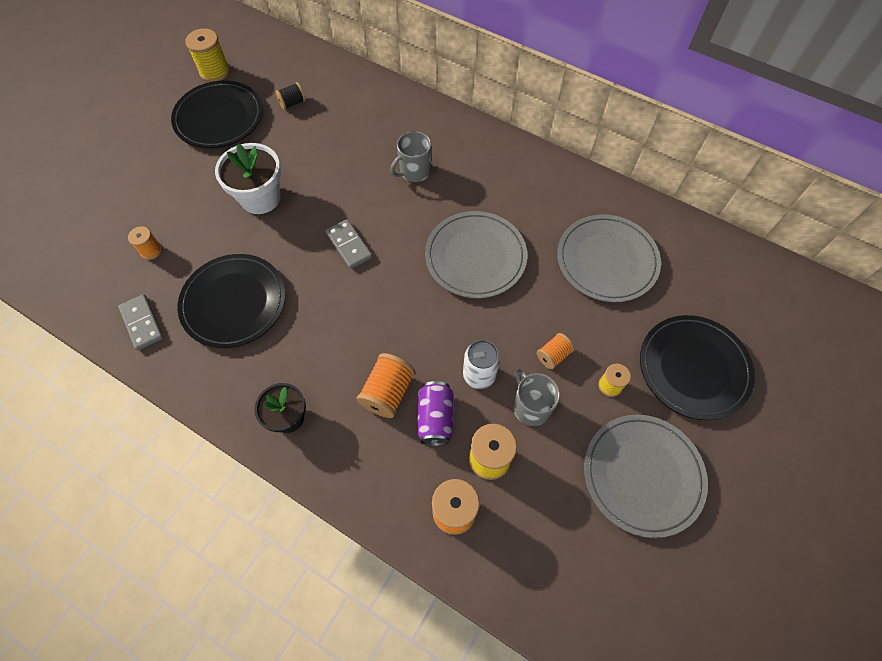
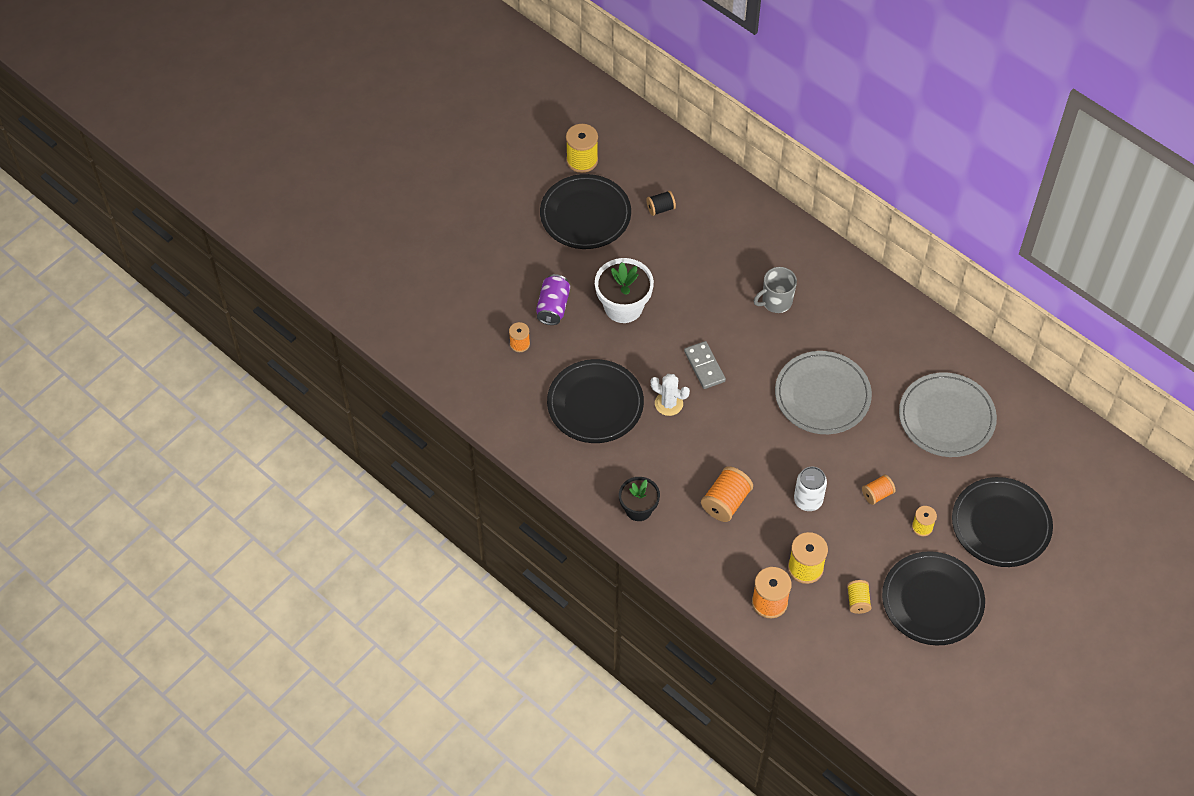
camera: 10 degrees right, 5 degrees down
grey domino [118,294,164,350] -> none
purple can [417,381,453,446] -> purple can moved to [536,274,570,325]
grey mug [514,369,560,426] -> none
grey plate [584,415,708,538] -> black plate [882,551,985,646]
none -> white cactus [650,374,690,416]
none -> yellow spool [847,580,872,614]

